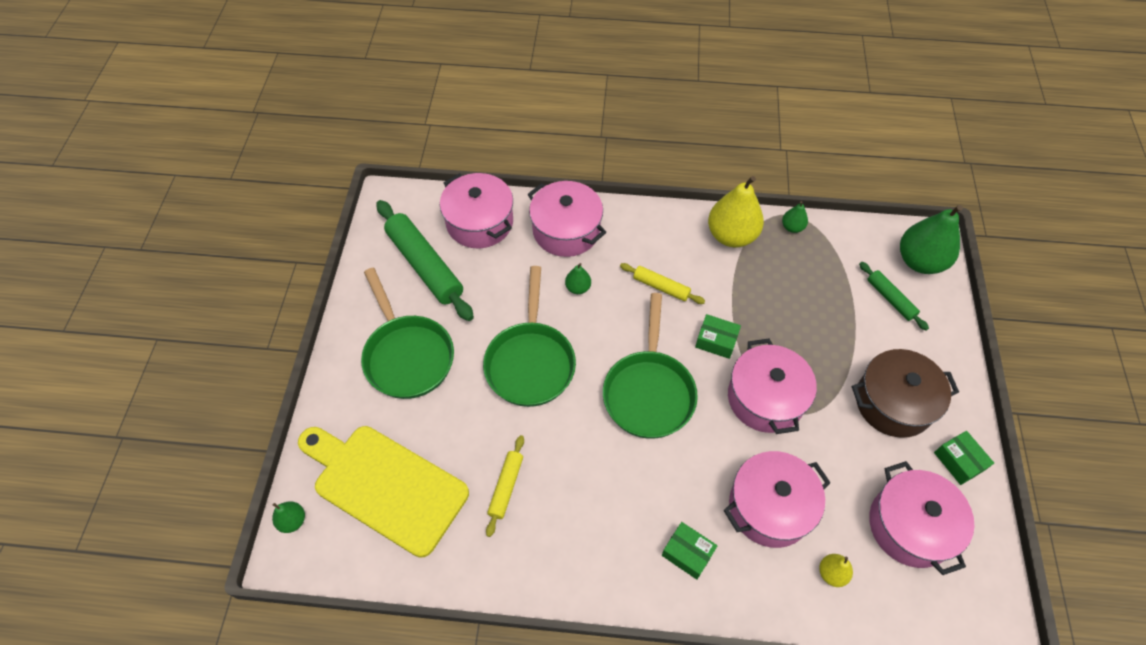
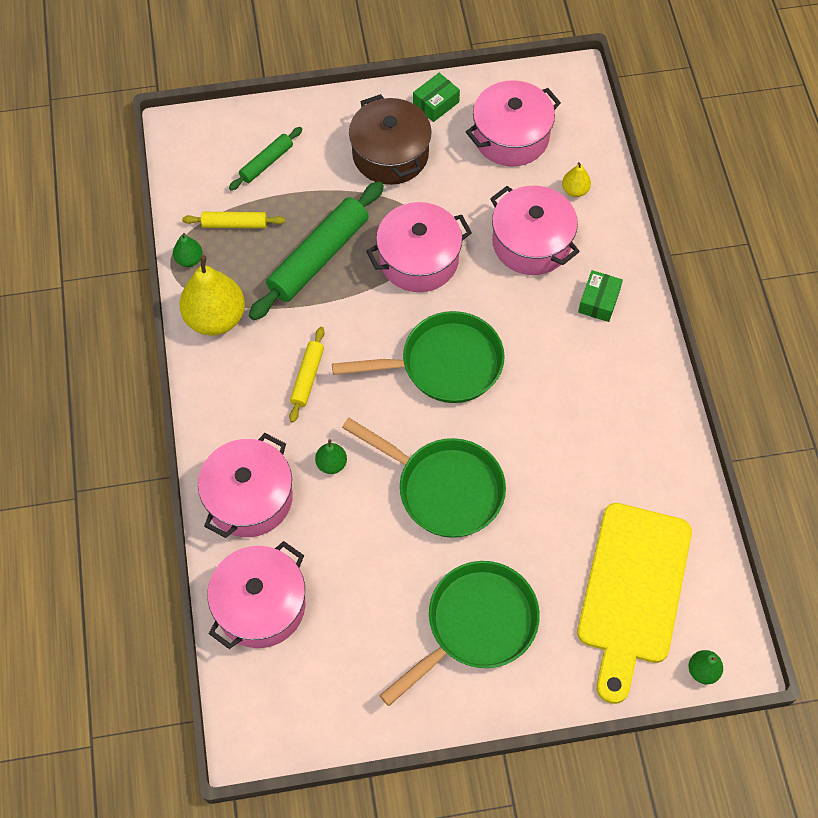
camera: 105 degrees left, 5 degrees up
green rolling pin [376,200,474,321] -> green rolling pin moved to [249,181,384,320]
green pan [483,266,576,407] -> green pan turned 45 degrees clockwise [342,418,506,538]
yellow rolling pin [486,435,524,537] -> yellow rolling pin moved to [182,212,285,228]
green box [695,314,741,359] -> none
green pear [900,205,963,274] -> none

